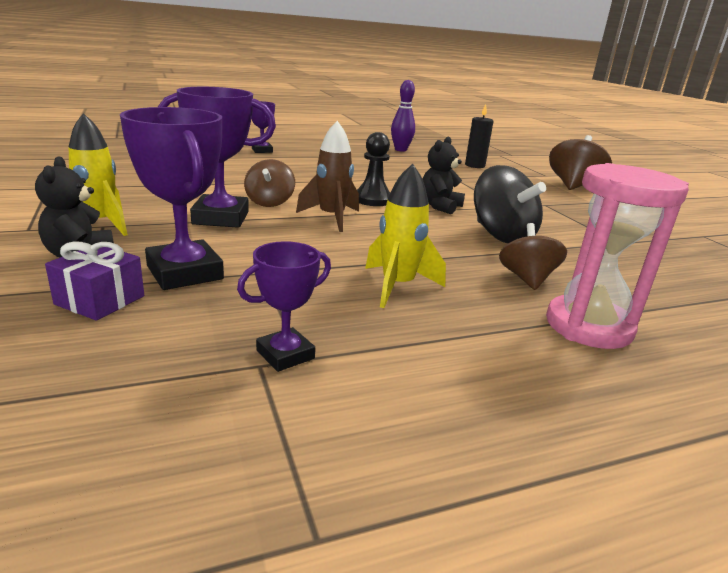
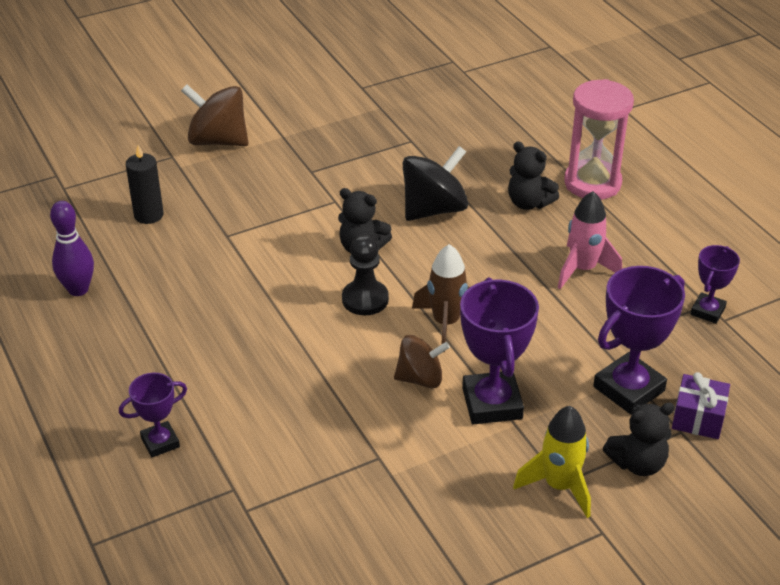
camera: 95 degrees left, 15 degrees up
purple trophy [237,241,331,372] -> purple trophy turned 75 degrees clockwise [691,245,740,324]
yellow rocket [365,164,446,308] -> pink rocket [558,191,622,289]
brown spinning top [499,223,567,290] -> black teddy bear [508,142,559,210]

